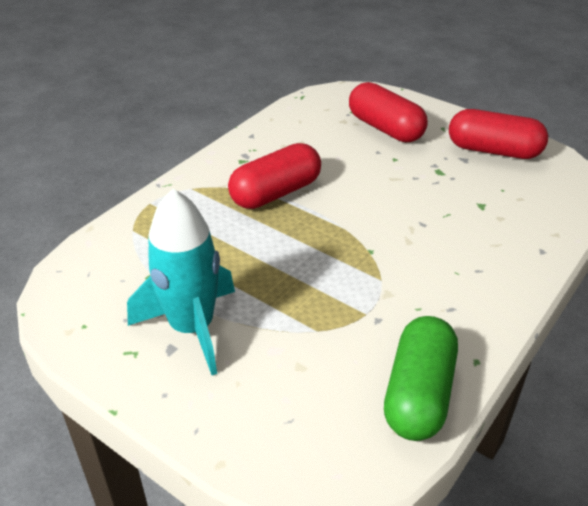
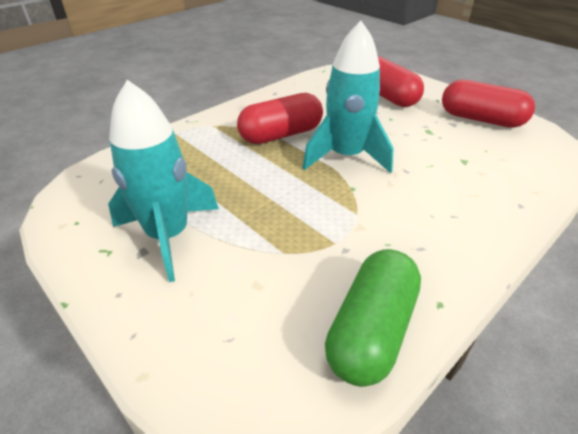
camera: 10 degrees right, 0 degrees up
none -> turquoise rocket [303,21,394,173]

